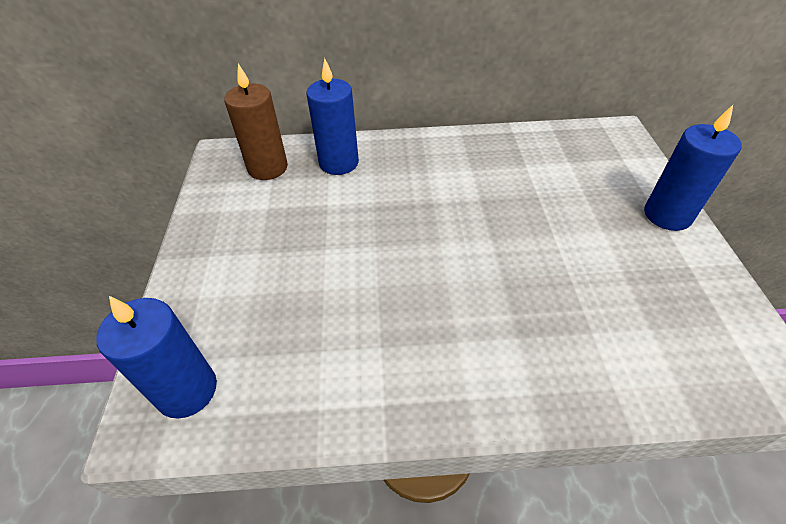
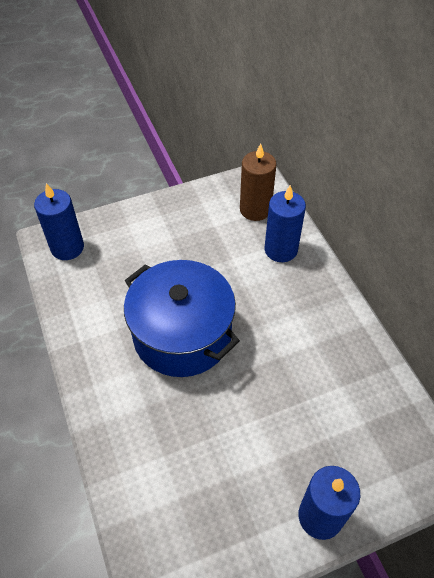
camera: 70 degrees right, 5 degrees up
none -> blue pot [124,260,240,377]

